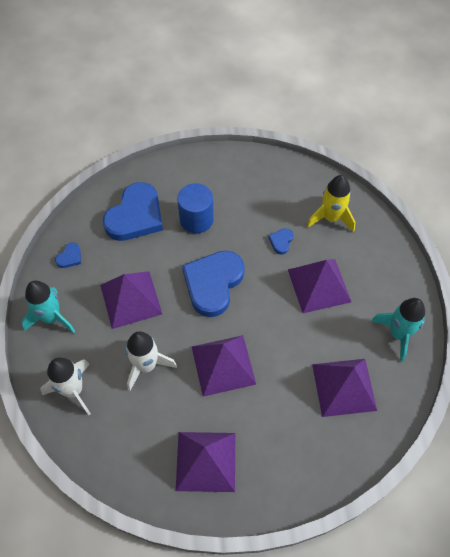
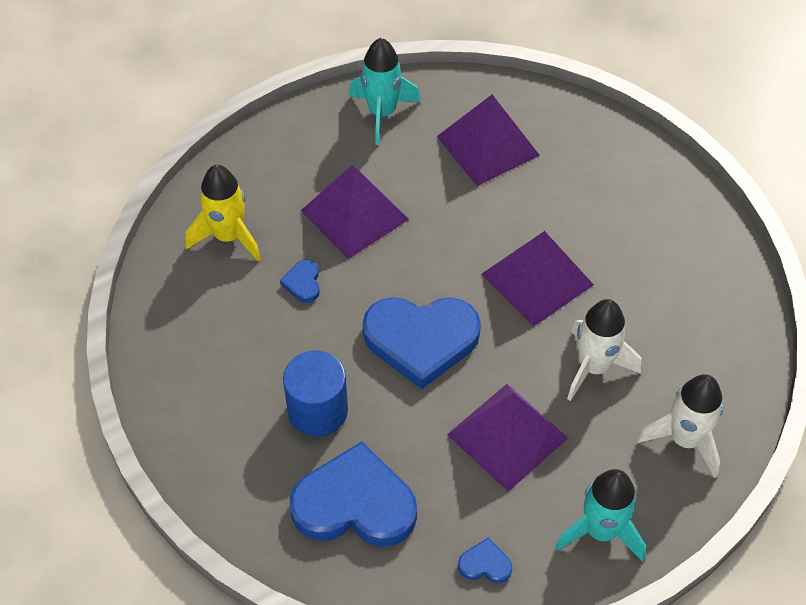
camera: 115 degrees left, 5 degrees down
purple pyramid [176,432,235,492] -> none
blue heart [268,228,294,255] -> blue heart turned 90 degrees clockwise [280,259,320,303]

